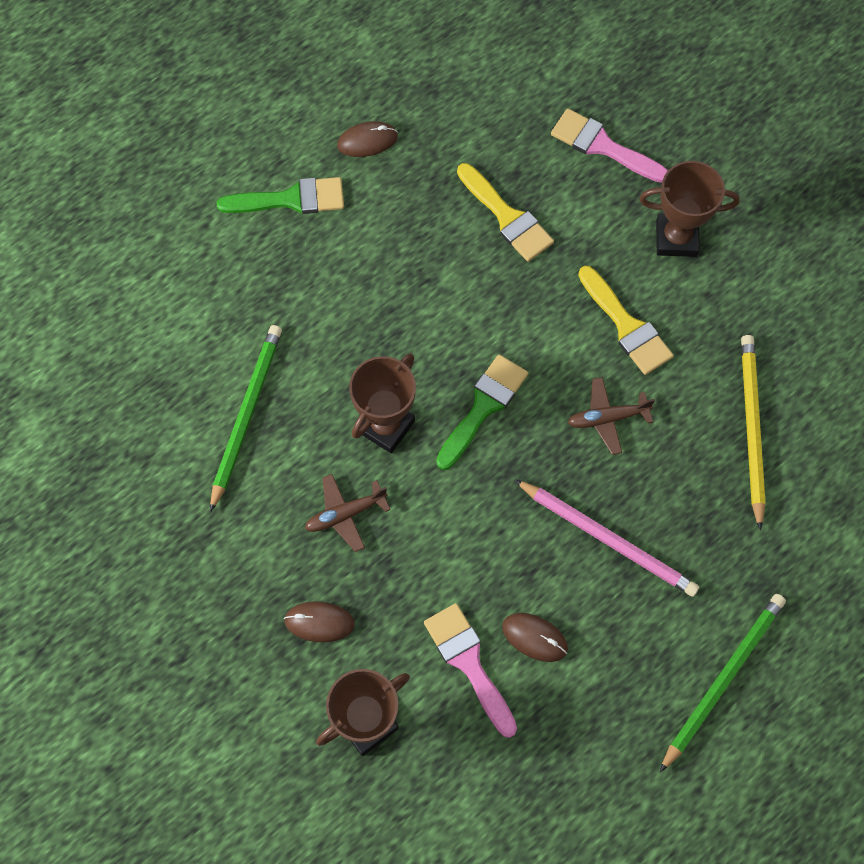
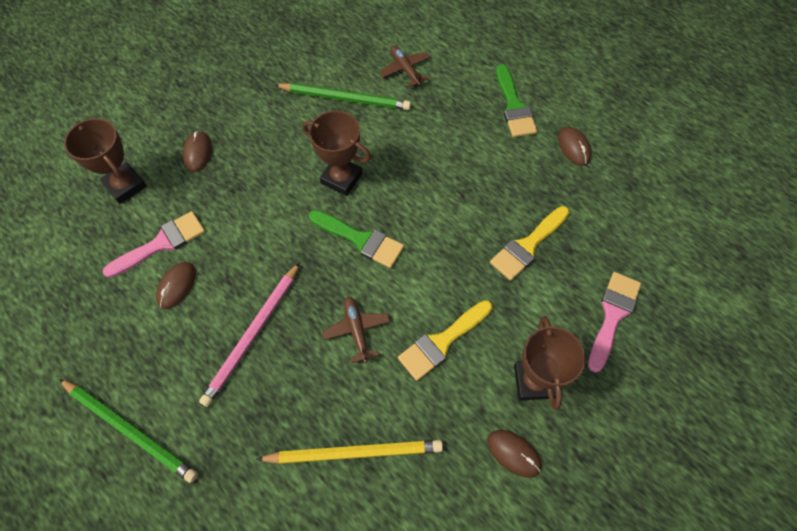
camera: 85 degrees right, 5 degrees down
brown plane [305,474,390,552] -> brown plane moved to [379,46,430,87]
none -> brown mouse [487,430,542,477]

